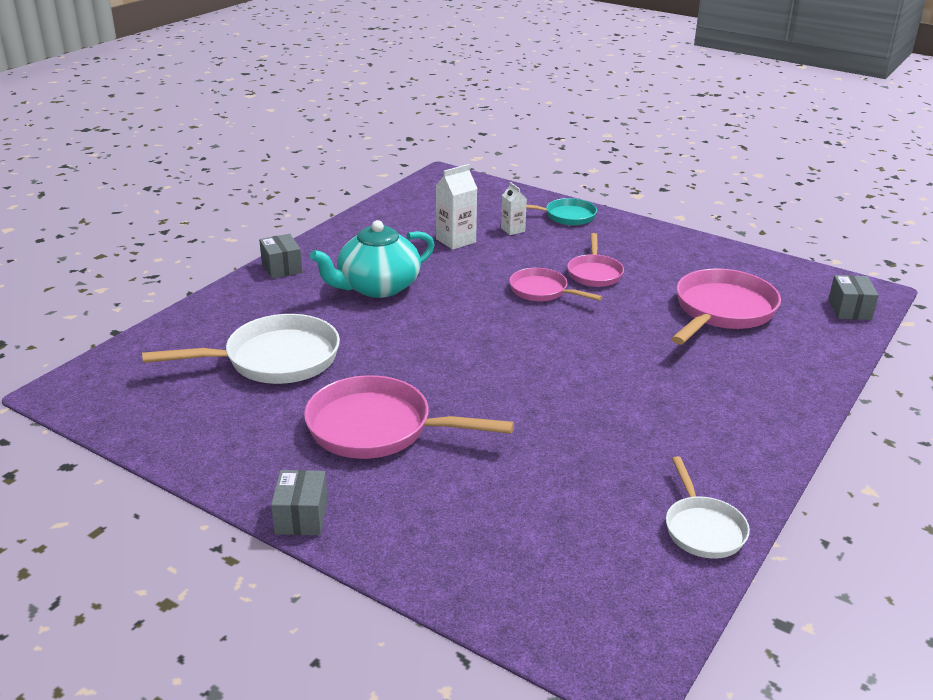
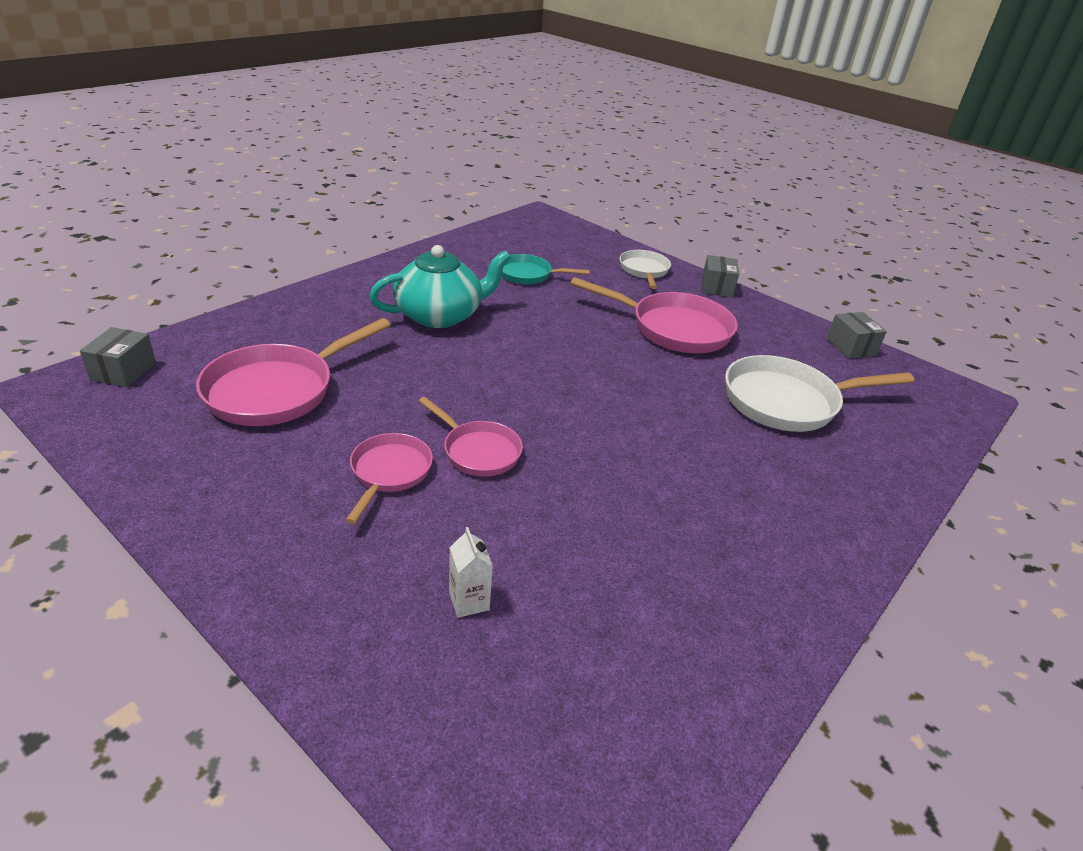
camera: 175 degrees left, 5 degrees up
grey box [259,234,302,279] -> grey box moved to [827,312,887,359]
turquoise teapot [310,220,435,298] -> turquoise teapot moved to [369,245,511,328]
white carton [436,164,478,250] -> none
turquoise pan [526,198,597,225] -> turquoise pan moved to [502,254,590,284]
white pan [666,456,750,559] -> white pan moved to [619,250,671,289]

